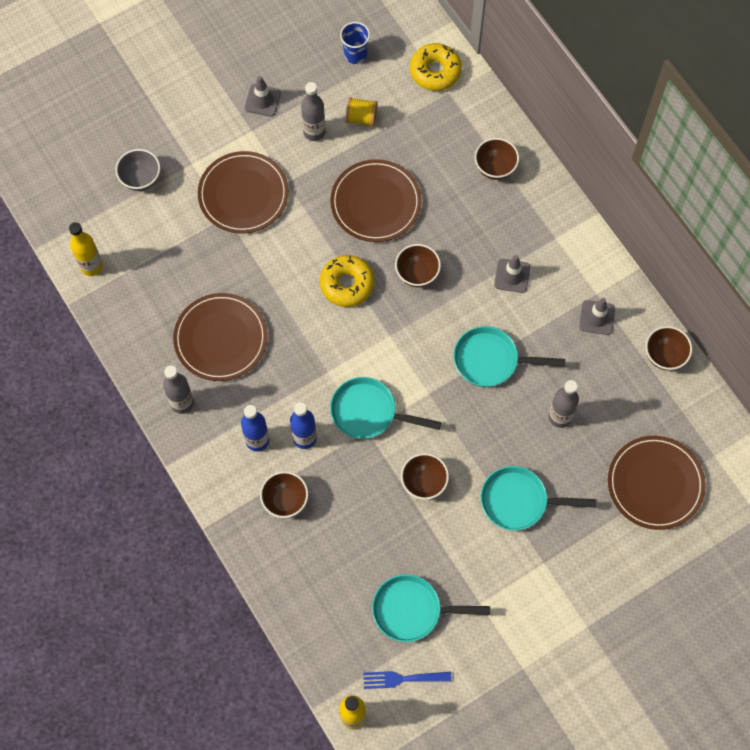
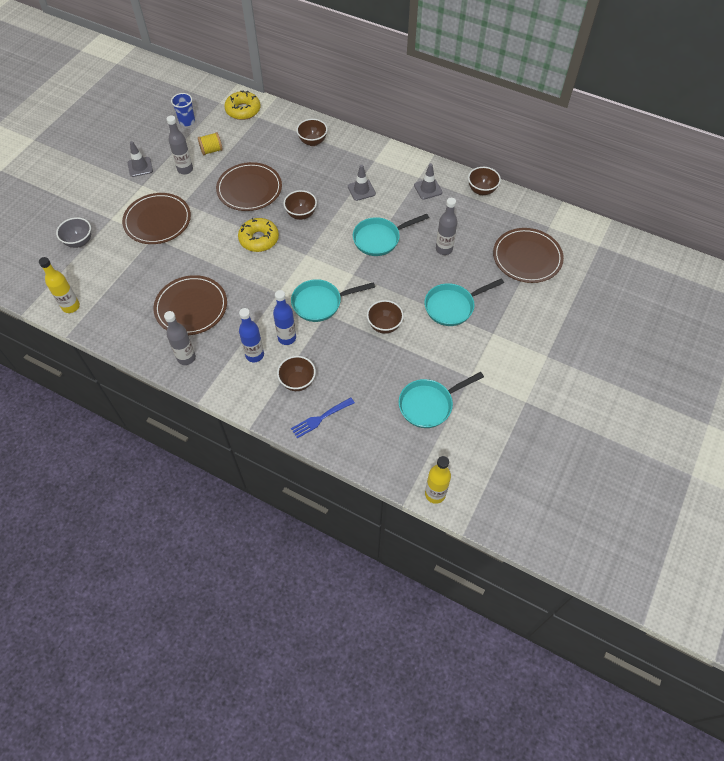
camera: 30 degrees left, 10 degrees down
blue fork [363,671,451,689] -> blue fork moved to [291,397,355,438]

